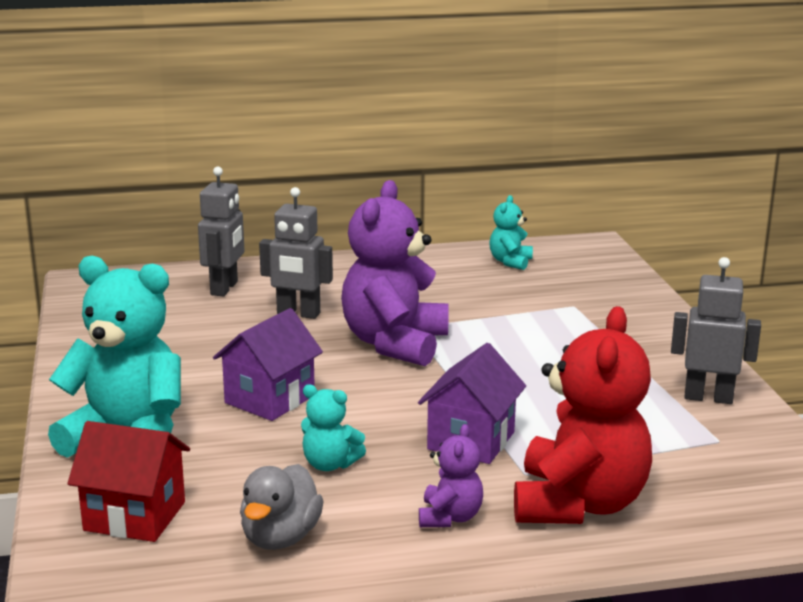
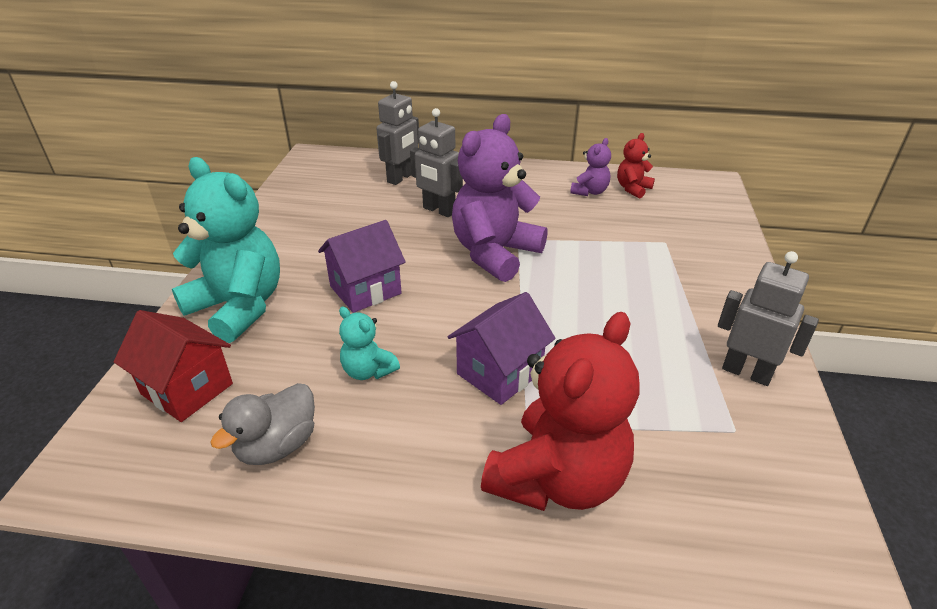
camera: 20 degrees right, 15 degrees up
purple teddy bear [419,424,483,527] -> purple teddy bear moved to [570,138,611,196]
turquoise teddy bear [489,195,533,270] -> red teddy bear [617,133,655,198]

